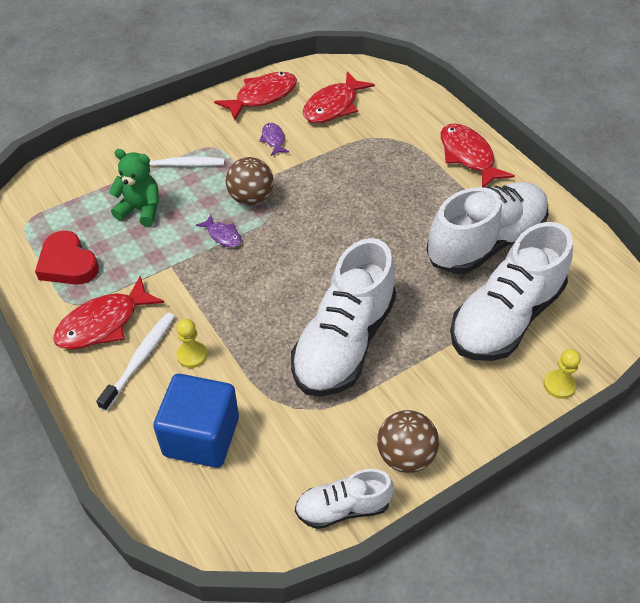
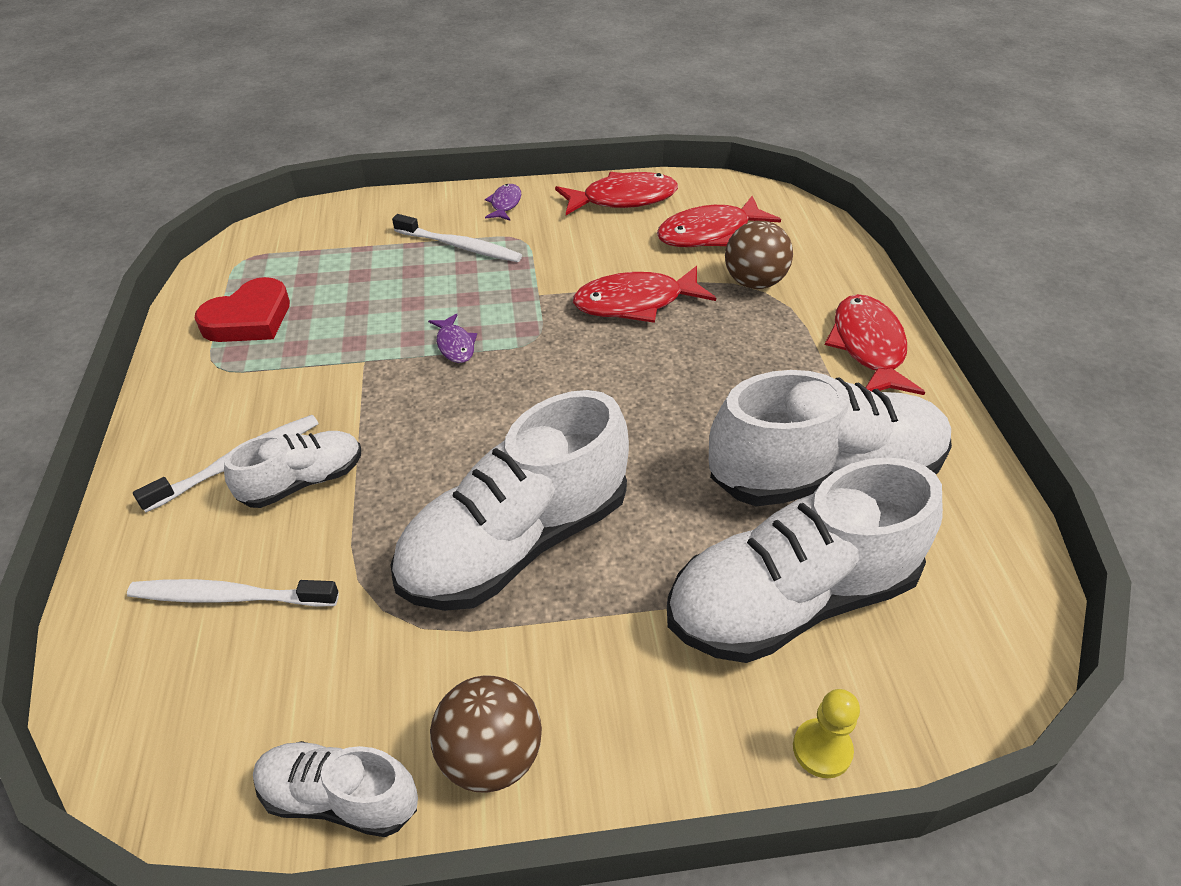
camera: 25 degrees right, 5 degrees down
red heart [35,231,99,285] -> red heart turned 120 degrees counterclockwise [195,277,290,342]
red fish [53,276,164,350] -> red fish moved to [573,266,716,323]
green teddy bear [109,149,159,227] -> none
blue cube [153,374,239,468] -> white toothbrush [127,579,339,607]
yellow pawn [176,319,207,368] -> white shoe [224,431,361,508]
brown ball [226,157,274,206] -> brown ball moved to [725,221,793,289]
purple fish [259,123,289,156] -> purple fish moved to [485,184,521,221]

